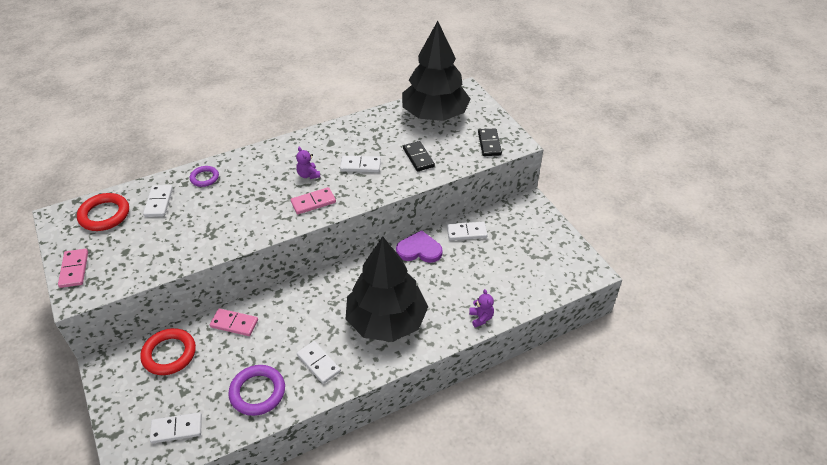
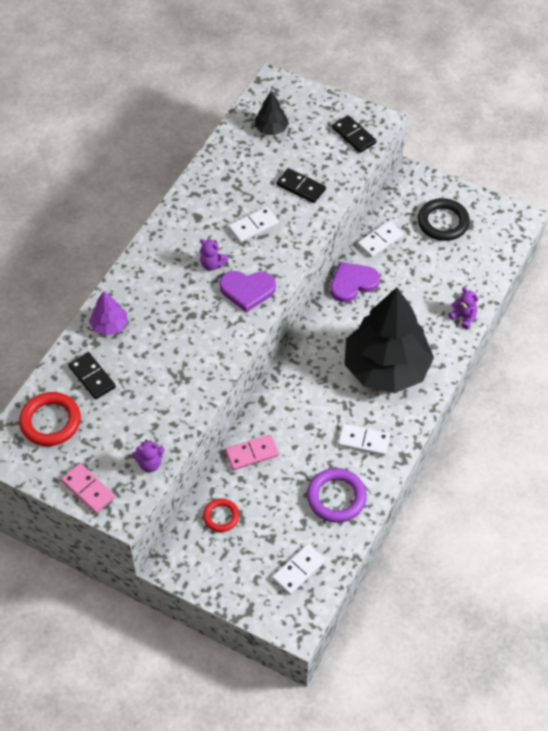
camera: 35 degrees left, 10 degrees up
red ring [140,328,196,375] -> red ring [203,499,239,532], size x0.60
white domino [143,185,173,217] -> black domino [68,352,116,400]
purple ring [190,166,219,187] -> purple tree [89,291,128,336]
pink domino [291,187,336,214] -> purple heart [219,271,276,312]
black tree [402,21,471,121] -> black tree [254,91,289,135], size x0.42
none -> purple teddy bear [132,439,165,472]
none -> black ring [418,198,470,241]

